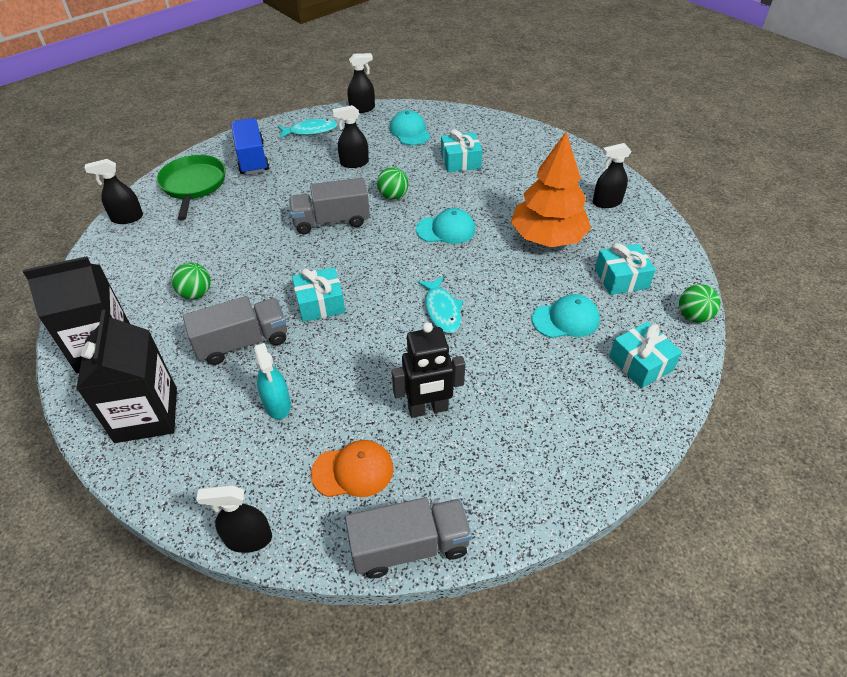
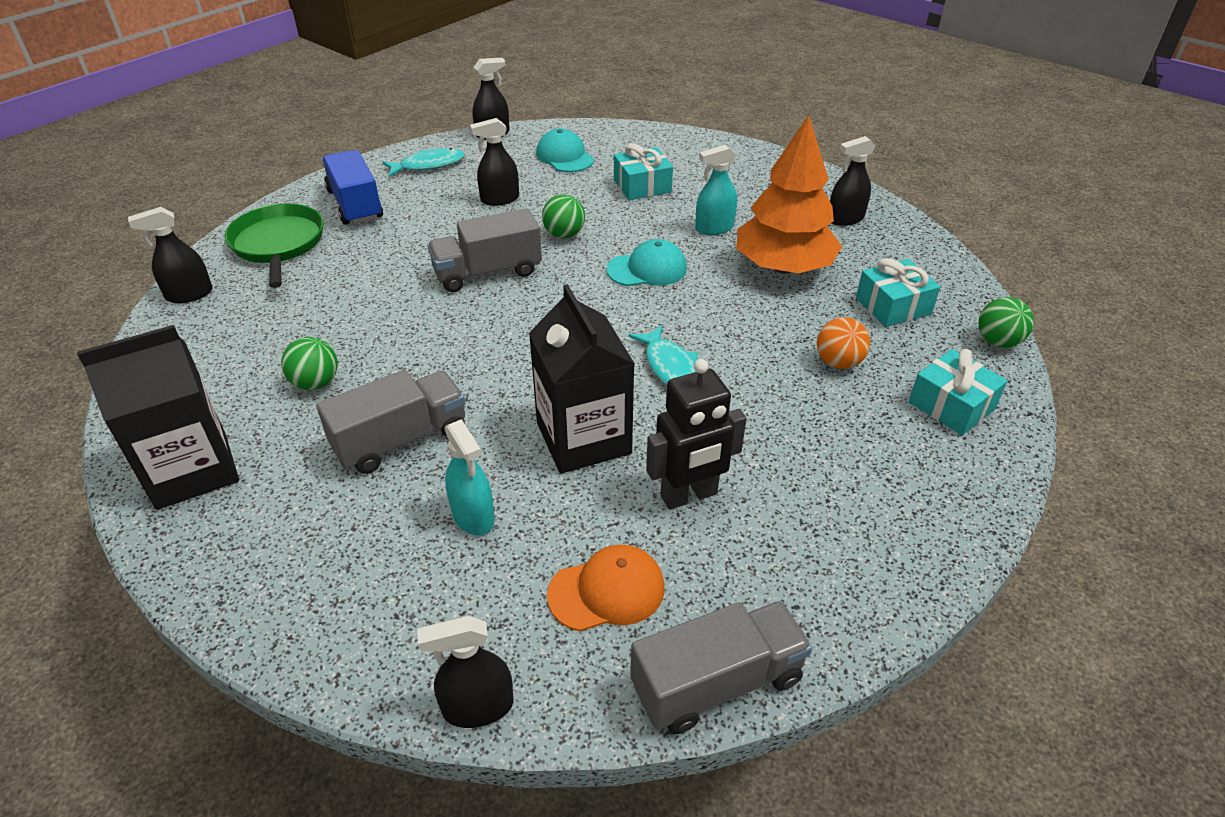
camera: 10 degrees left, 5 degrees down
black carton [76,310,177,443] -> black carton moved to [529,284,635,474]
turquoise gift [292,267,345,322] -> none
turquoise cap [532,294,600,338] -> orange ball [817,317,870,369]
none -> turquoise spray bottle [695,145,737,235]

